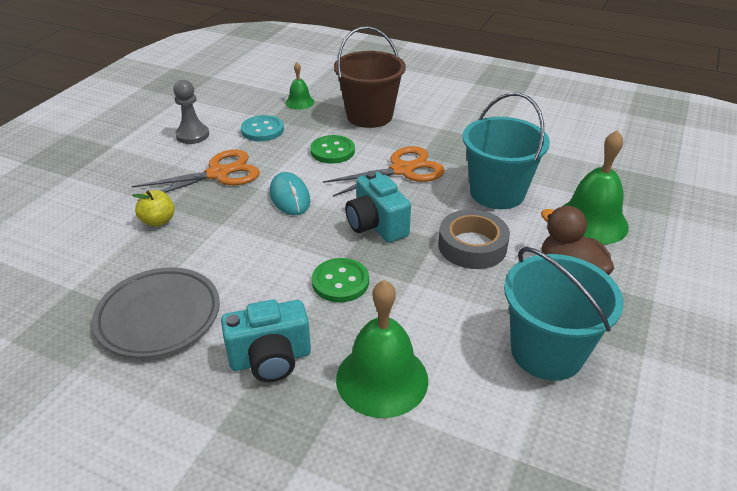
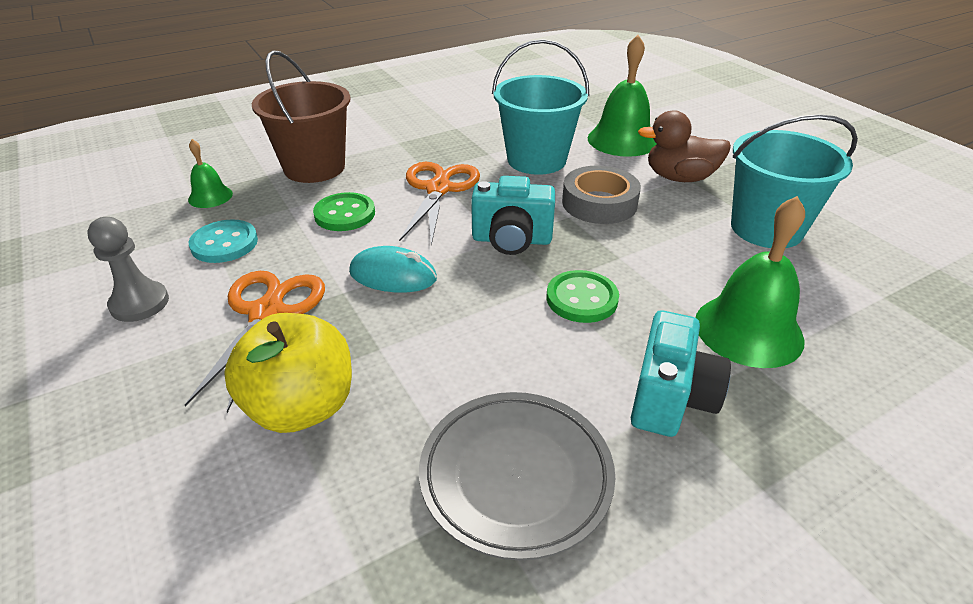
camera: 55 degrees left, 0 degrees up
yellow apple [132,190,174,227] -> yellow apple [224,313,352,433], size x1.88

